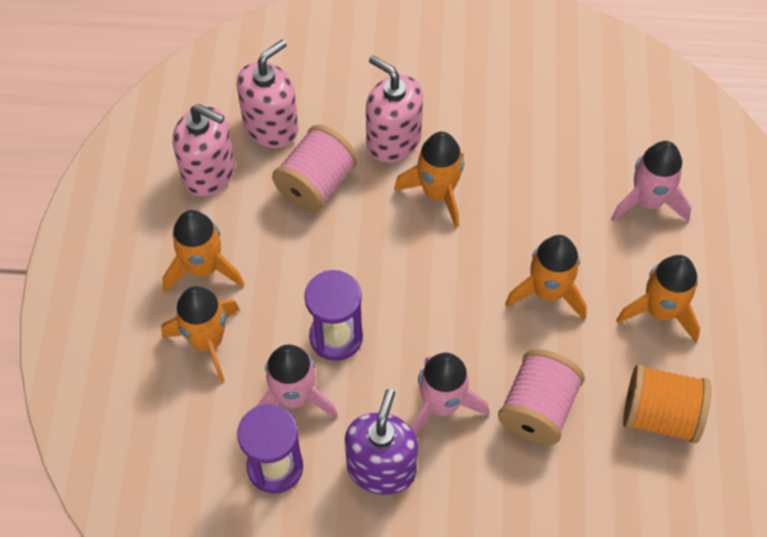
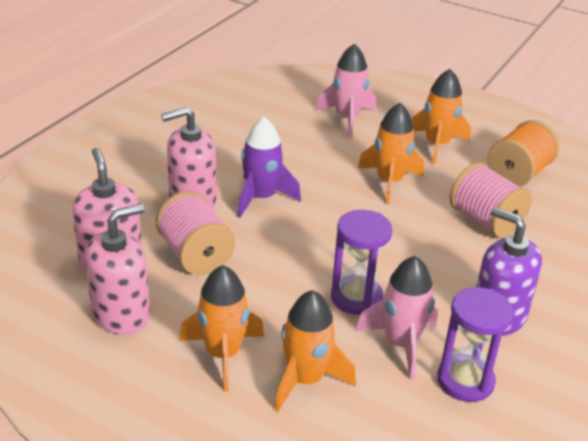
camera: 65 degrees left, 25 degrees down
orange rocket [394,132,464,228] -> purple rocket [237,117,301,218]
pink rocket [411,353,489,435] -> none

